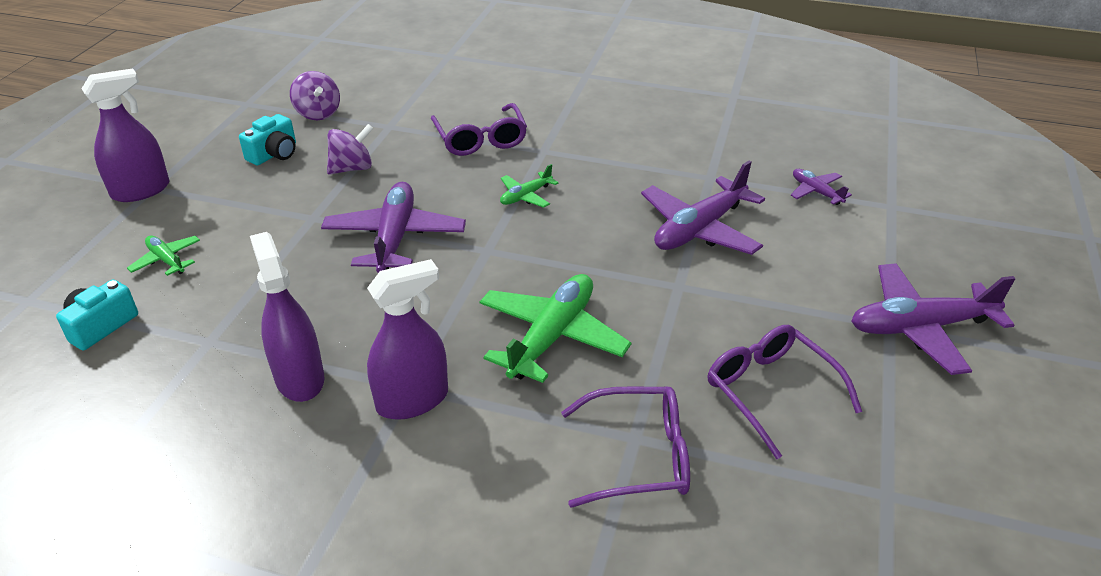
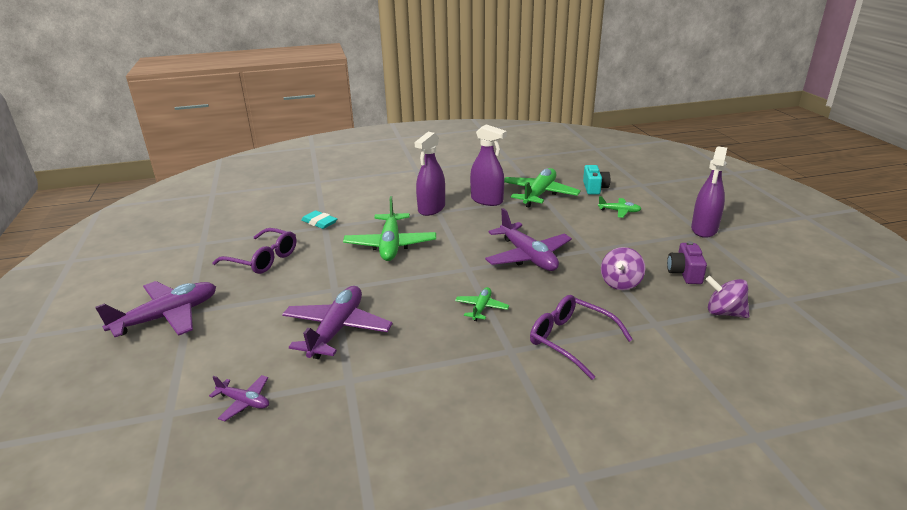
camera: 150 degrees right, 10 degrees down
turquoise camera [239,114,296,165] -> purple camera [667,241,707,284]
purple glasses [561,386,690,508] -> turquoise eraser [302,210,337,229]
none -> green plane [504,168,581,208]

